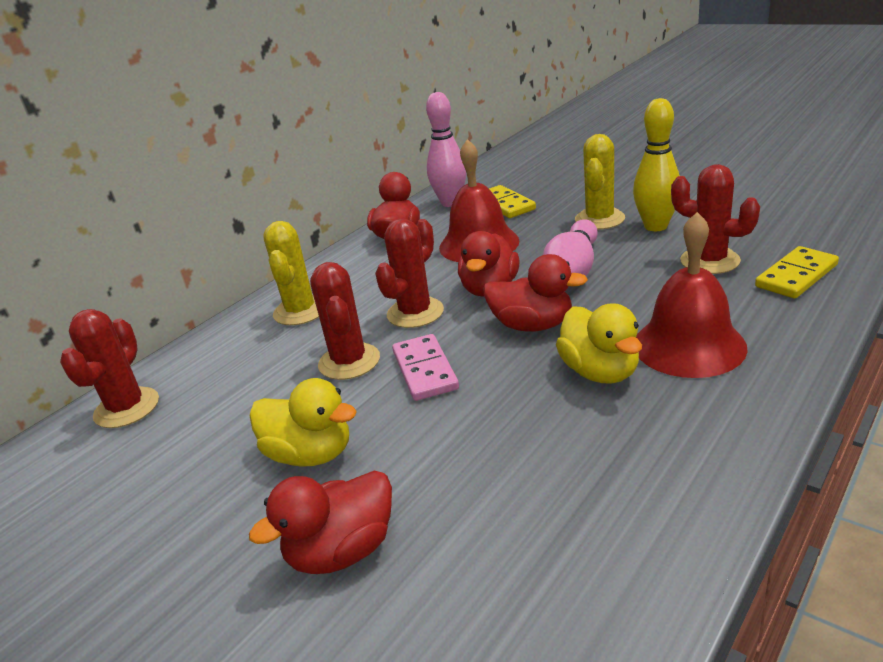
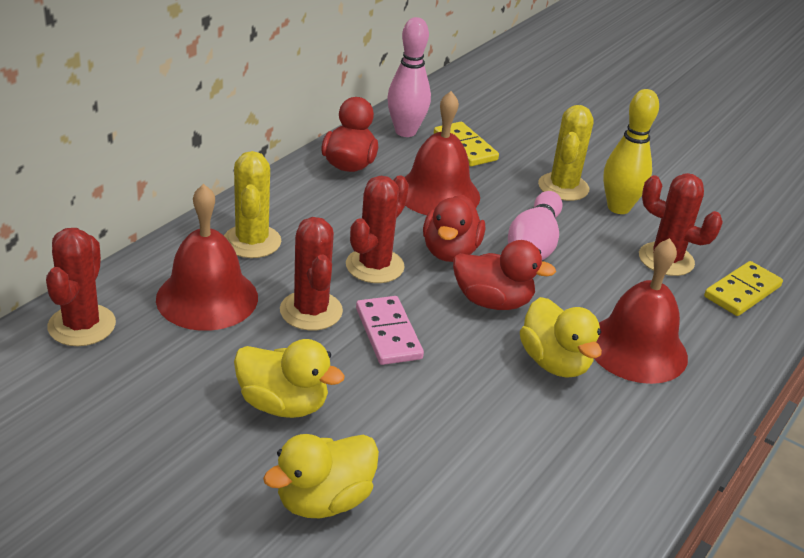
camera: 10 degrees left, 5 degrees up
red duck [249,470,392,574] -> yellow duck [263,434,379,518]
none -> red bell [156,184,258,331]

